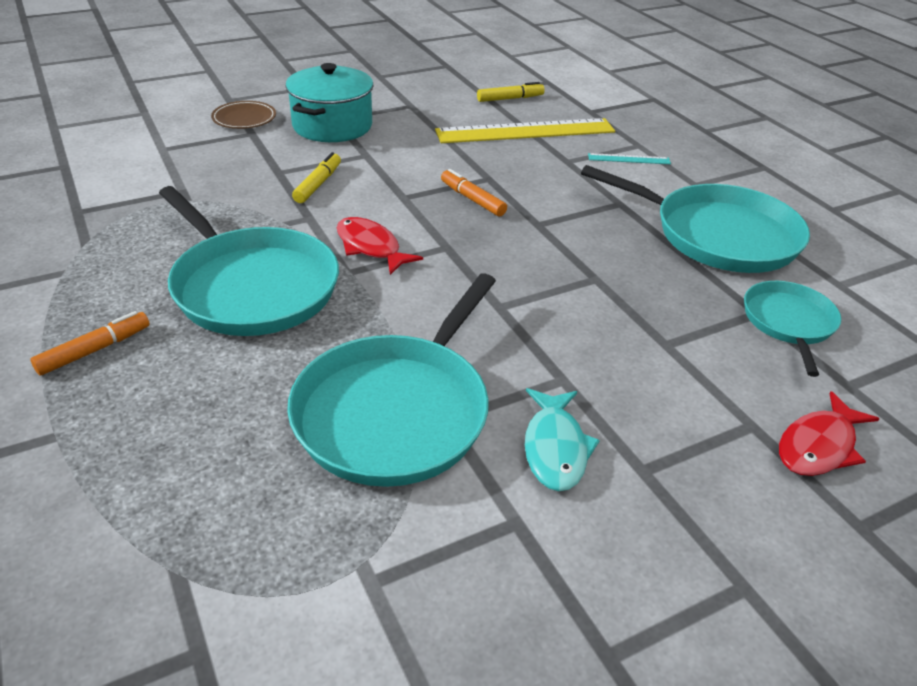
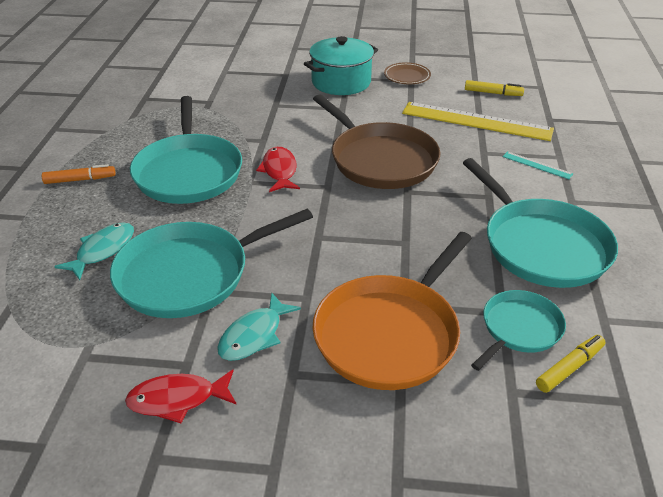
camera: 35 degrees right, 0 degrees up
brown plate [211,101,276,129] -> brown plate moved to [384,62,431,84]
yellow marker [292,152,341,203] -> yellow marker moved to [536,335,605,393]
orange marker [441,169,507,217] -> brown pan [313,94,441,189]
red fish [779,391,879,476] -> red fish moved to [125,370,236,423]
none -> turquoise fish [54,222,134,280]
none -> orange pan [312,232,472,390]

